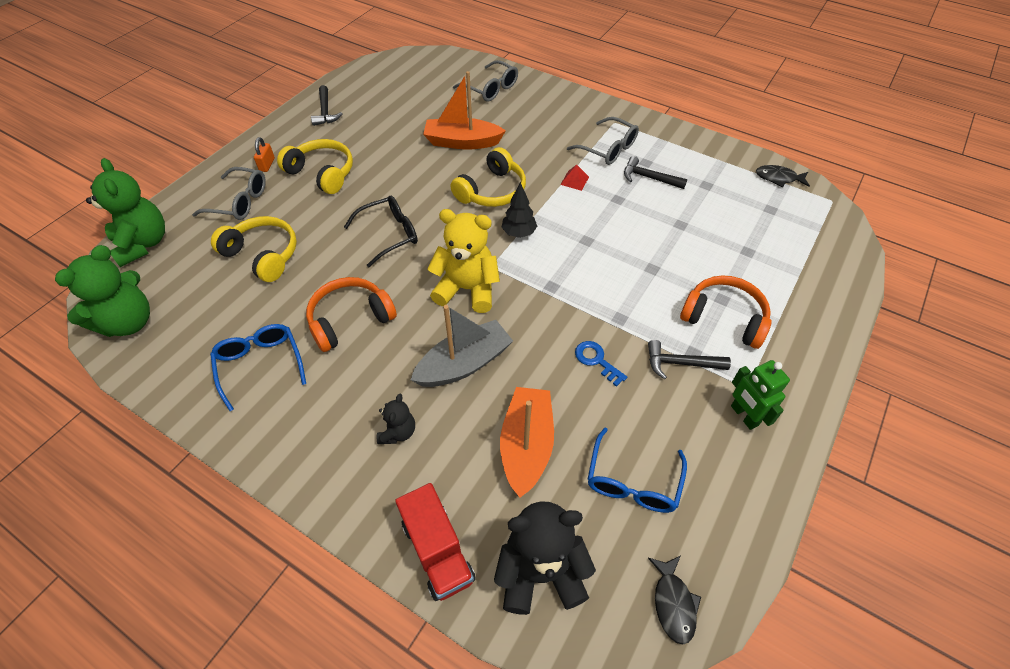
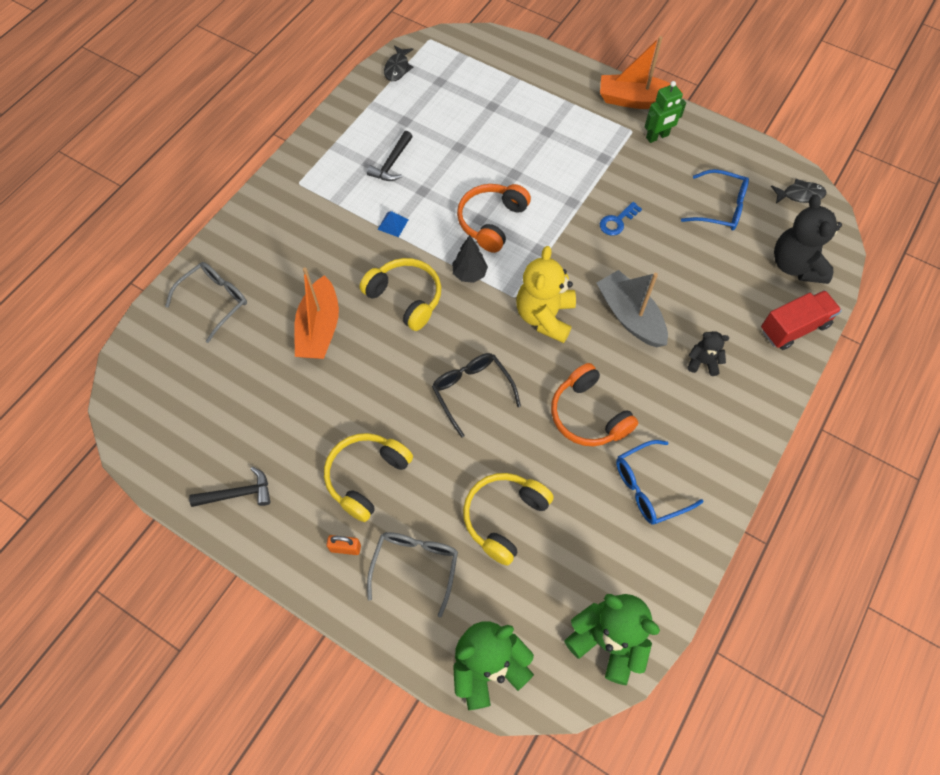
camera: 90 degrees left, 10 degrees up
orange boat [500,387,554,497] -> orange boat moved to [600,36,683,109]
red pyramid [560,165,589,191] -> blue pyramid [377,211,408,237]
grey glasses [567,117,639,165] -> none
black hammer [648,340,731,379] -> none
orange headphones [680,275,771,349] -> orange headphones moved to [457,184,531,253]

